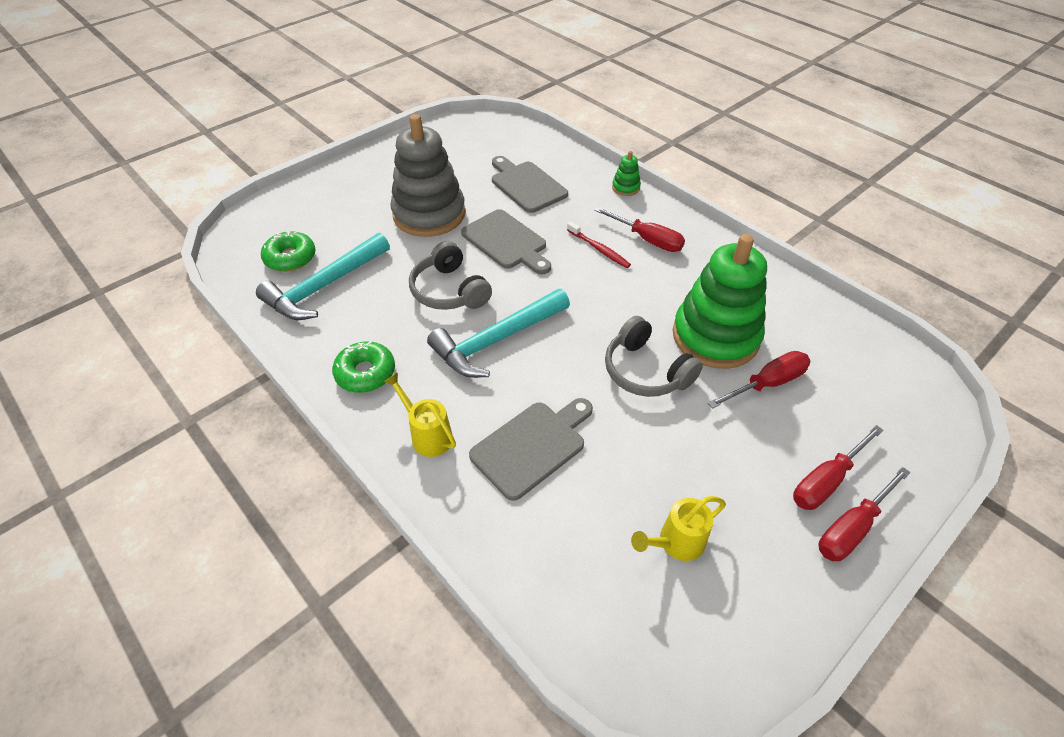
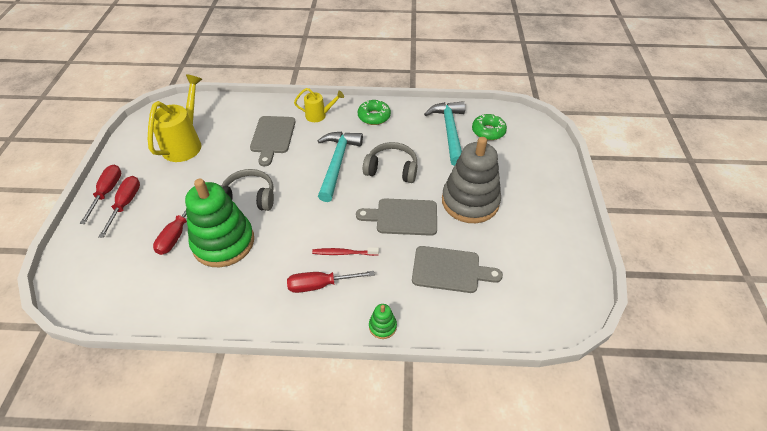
camera: 135 degrees right, 0 degrees up
yellow watering can [631,496,726,561] -> yellow watering can [148,74,202,162], size x1.79

